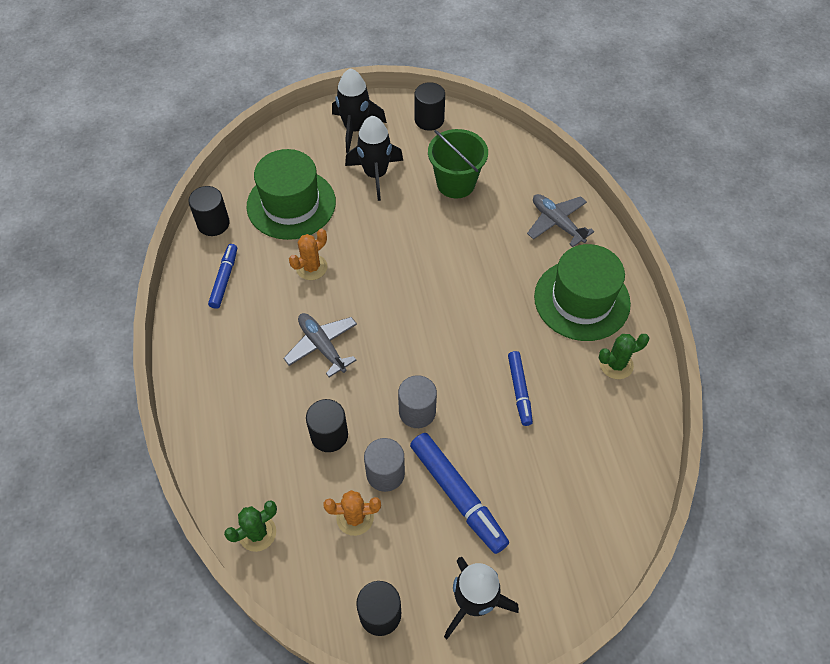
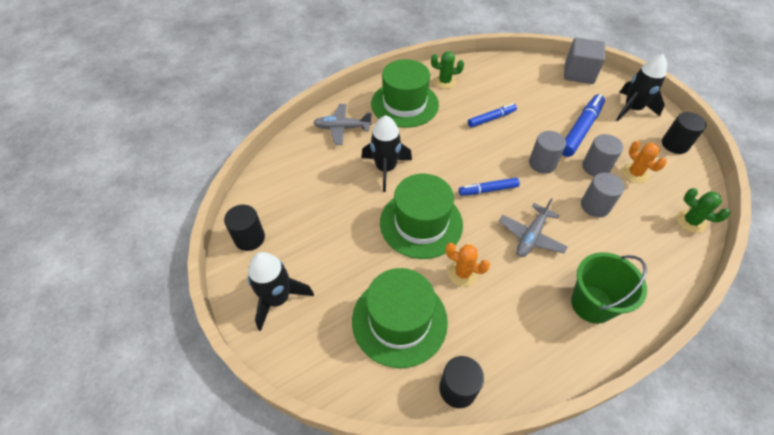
camera: 110 degrees left, 5 degrees down
blue marker [208,244,237,309] -> blue marker moved to [459,177,520,196]
black cylinder [306,399,348,452] -> grey cylinder [581,172,625,217]
black rocket [345,116,403,201] -> black rocket moved to [361,115,412,192]
green bucket [428,129,488,198] -> green bucket moved to [571,252,647,324]
grey plane [527,194,594,247] -> grey plane turned 60 degrees clockwise [313,104,372,145]
green cactus [598,334,649,379] -> green cactus turned 45 degrees counterclockwise [431,51,464,89]
none -> green hat [380,174,463,259]
none -> grey cube [564,38,605,84]

